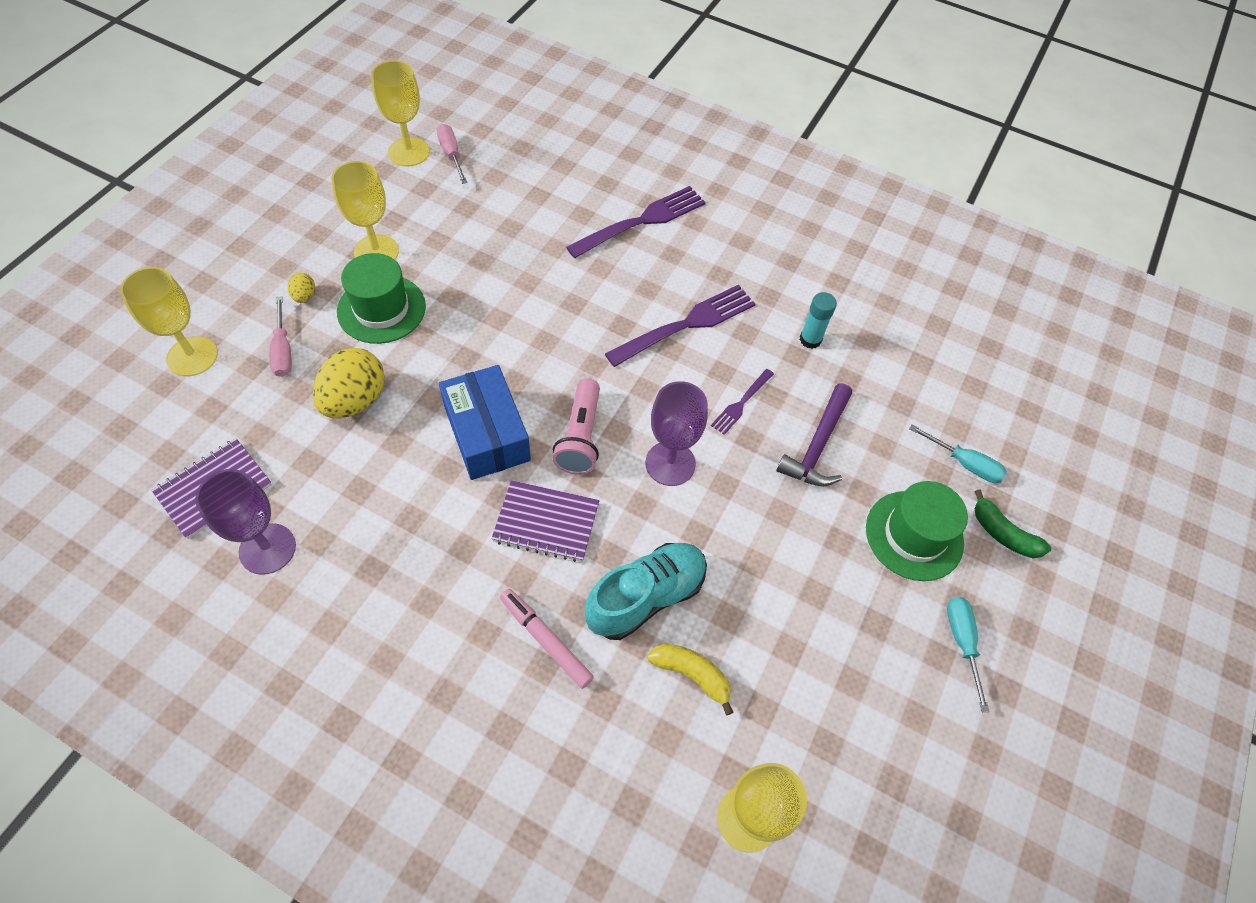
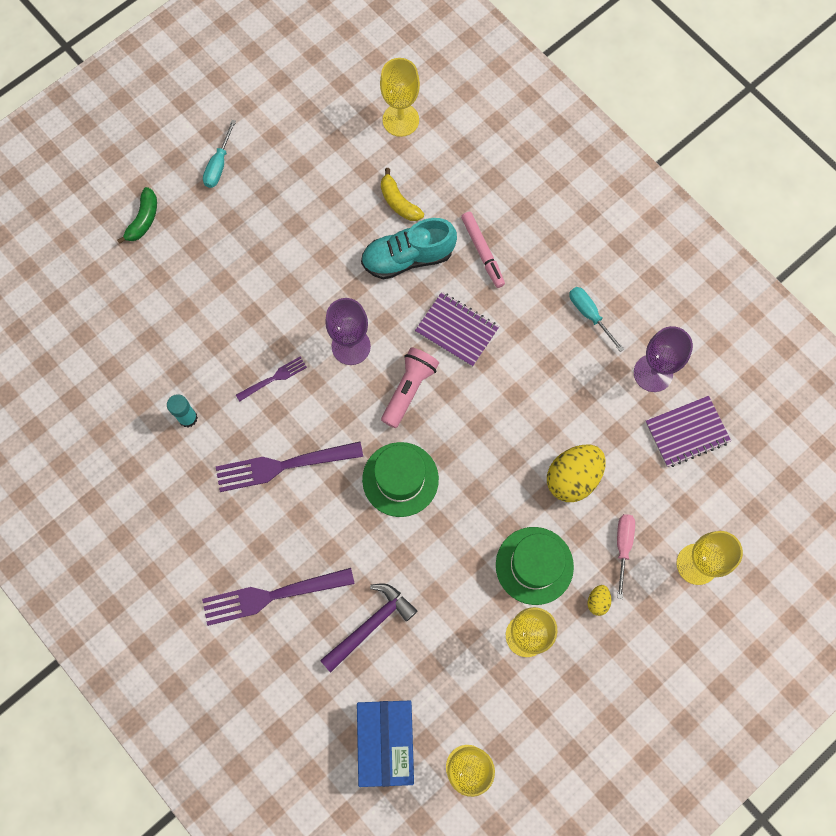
camera: 155 degrees left, 15 degrees up
pink screwdriver [437,124,467,184] -> none
blue box [439,365,531,480] -> blue box moved to [357,701,414,787]
purple hammer [776,384,852,486] -> purple hammer moved to [320,583,417,672]
green hat [866,481,968,581] -> green hat moved to [362,442,439,517]
turquoise screwdriver [909,425,1007,483] -> turquoise screwdriver moved to [569,287,624,352]
green banana [974,489,1051,558] -> green banana turned 45 degrees clockwise [117,187,157,244]

